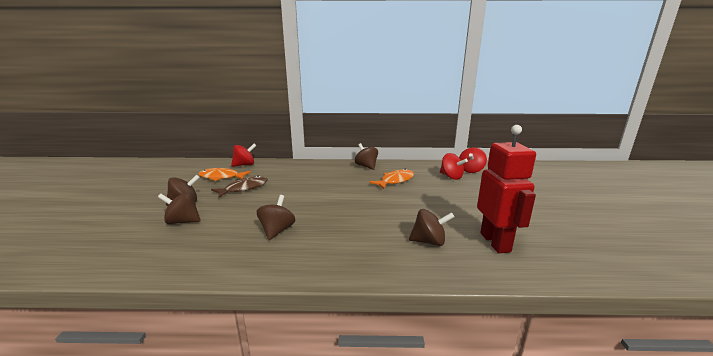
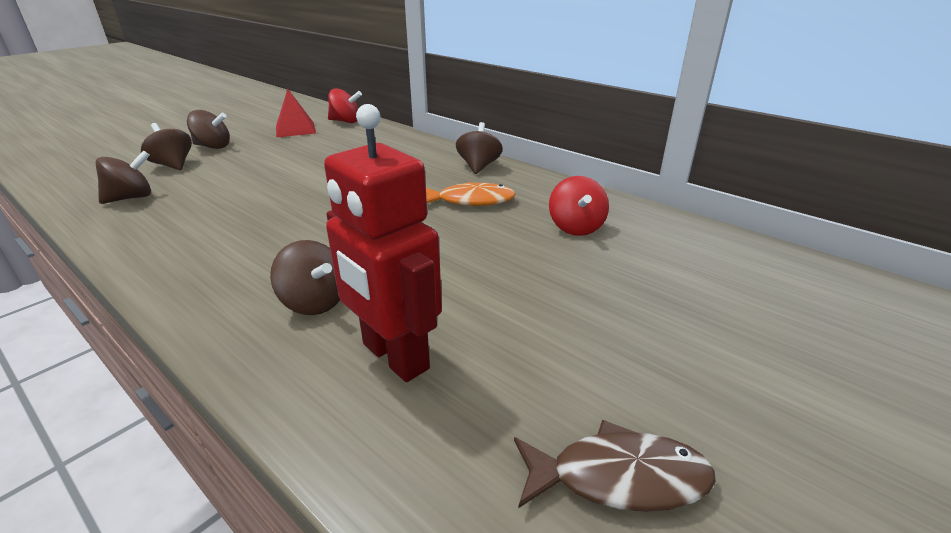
camera: 40 degrees right, 10 degrees up
orange fish [199,168,251,181] -> red pyramid [276,89,316,137]
brown fish [211,176,268,198] -> brown fish moved to [514,420,716,512]
brown spinning top [257,195,295,240] -> brown spinning top moved to [96,151,151,204]
red spinning top [459,147,487,173] -> none
red robot [477,125,536,253] -> red robot turned 105 degrees clockwise [324,104,442,382]

